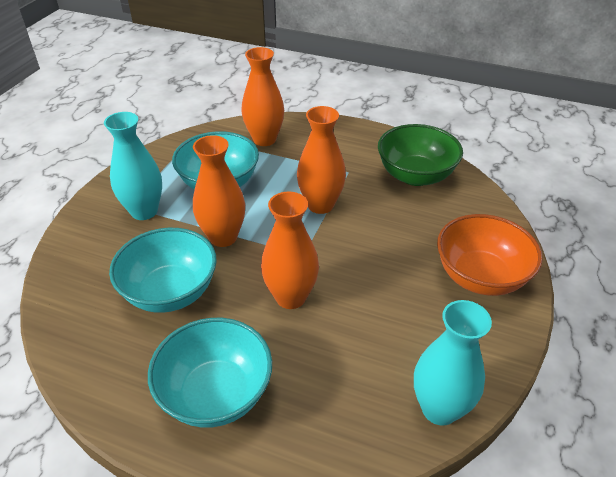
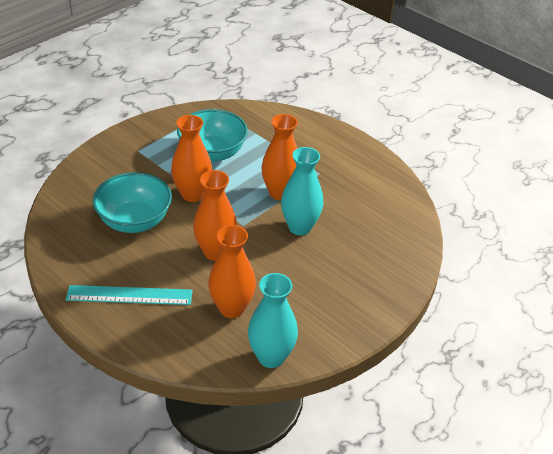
camera: 20 degrees right, 0 degrees up
turquoise vase [104,112,162,220] -> turquoise vase moved to [281,147,324,235]
turquoise bowl [148,318,272,428] -> turquoise ruler [66,285,193,305]
orange vase [241,47,284,146] -> orange vase moved to [208,225,256,318]
green bowl [378,124,463,186] -> none
orange bowl [437,214,543,296] -> none

